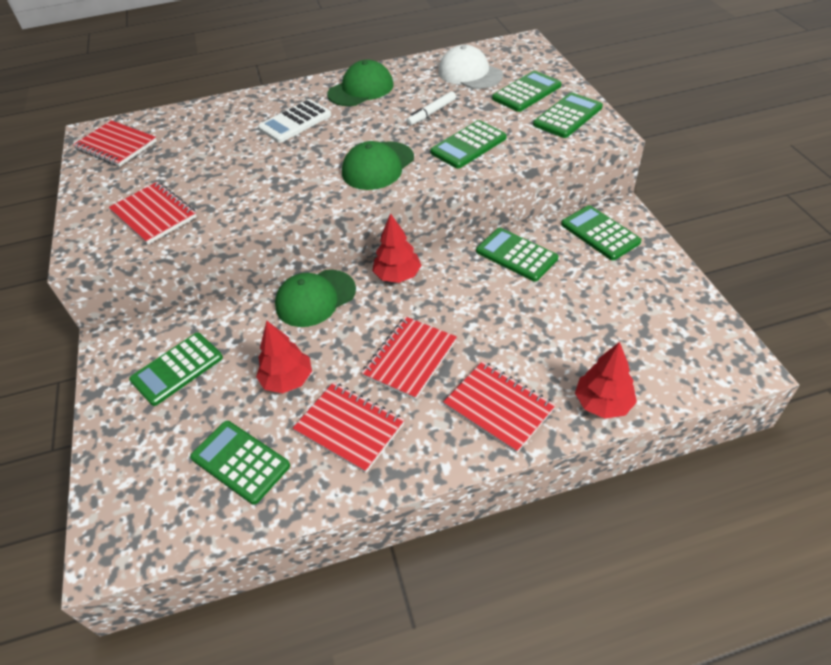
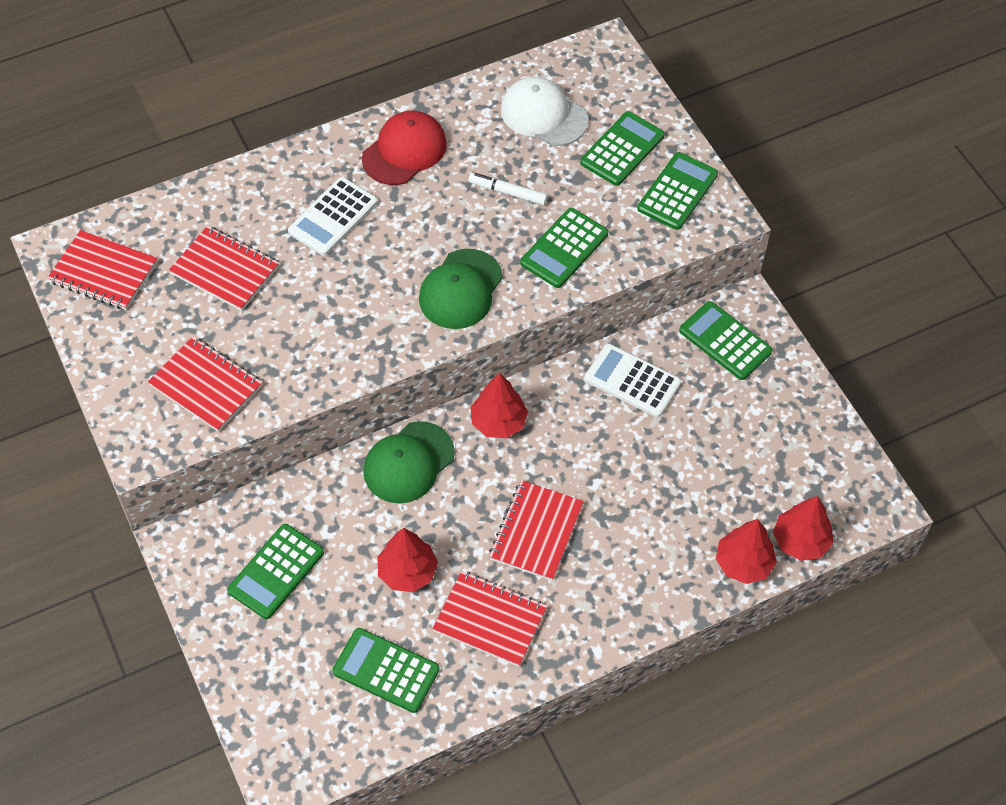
camera: 15 degrees left, 10 degrees up
green cap [327,60,394,106] -> red cap [362,110,447,185]
white marker [406,91,456,126] -> white marker turned 75 degrees clockwise [469,173,548,205]
red notebook [443,361,556,453] -> red notebook moved to [169,226,279,311]
green calculator [476,228,558,282] -> white calculator [584,343,681,417]
none -> red tree [773,496,833,561]

